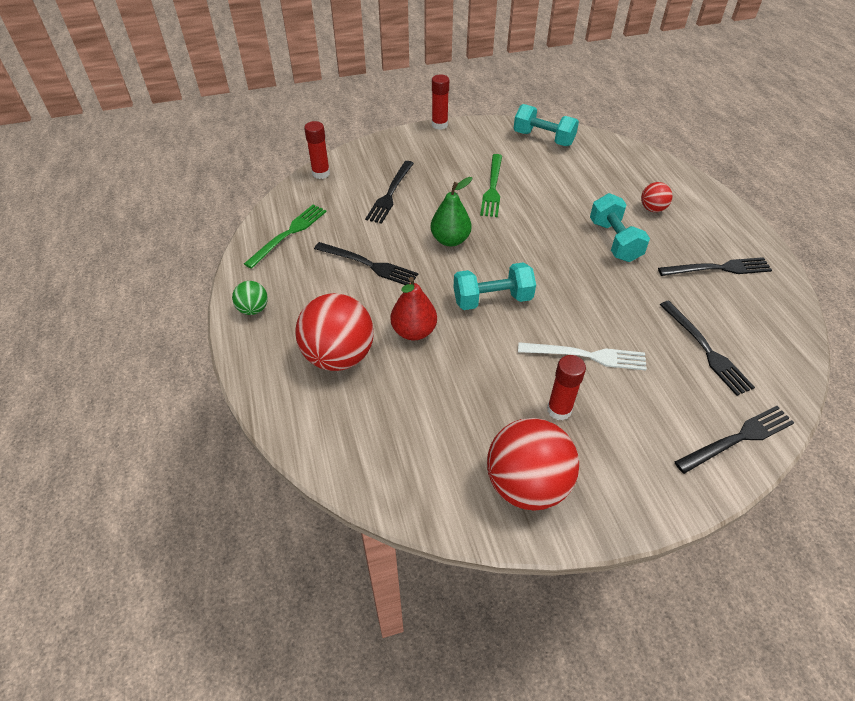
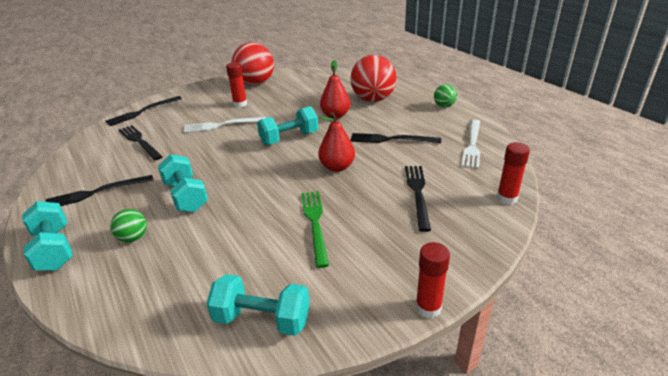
camera: 165 degrees right, 15 degrees down
green fork [244,205,327,269] -> white fork [462,119,480,169]
green pear [431,177,472,246] -> red pear [318,112,355,172]
red ball [641,182,672,212] -> green ball [110,209,147,242]
none -> turquoise dumbbell [22,201,73,270]

